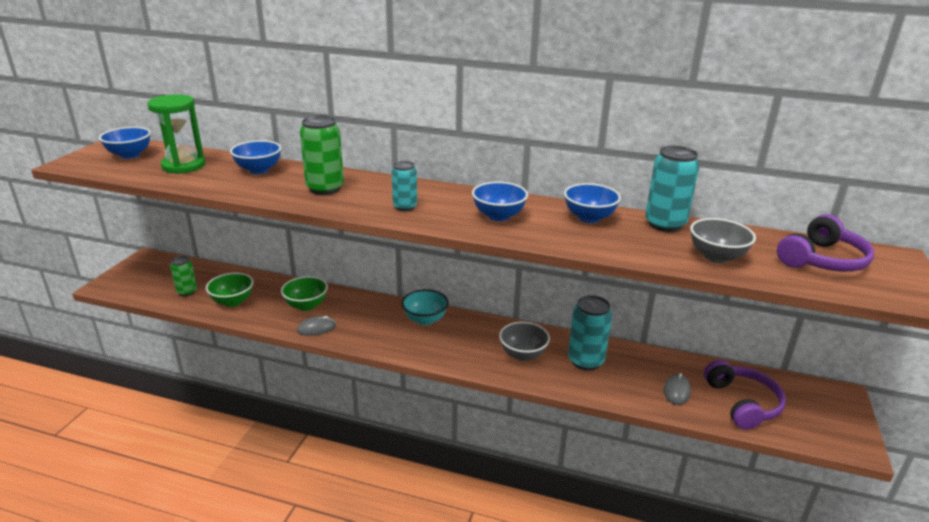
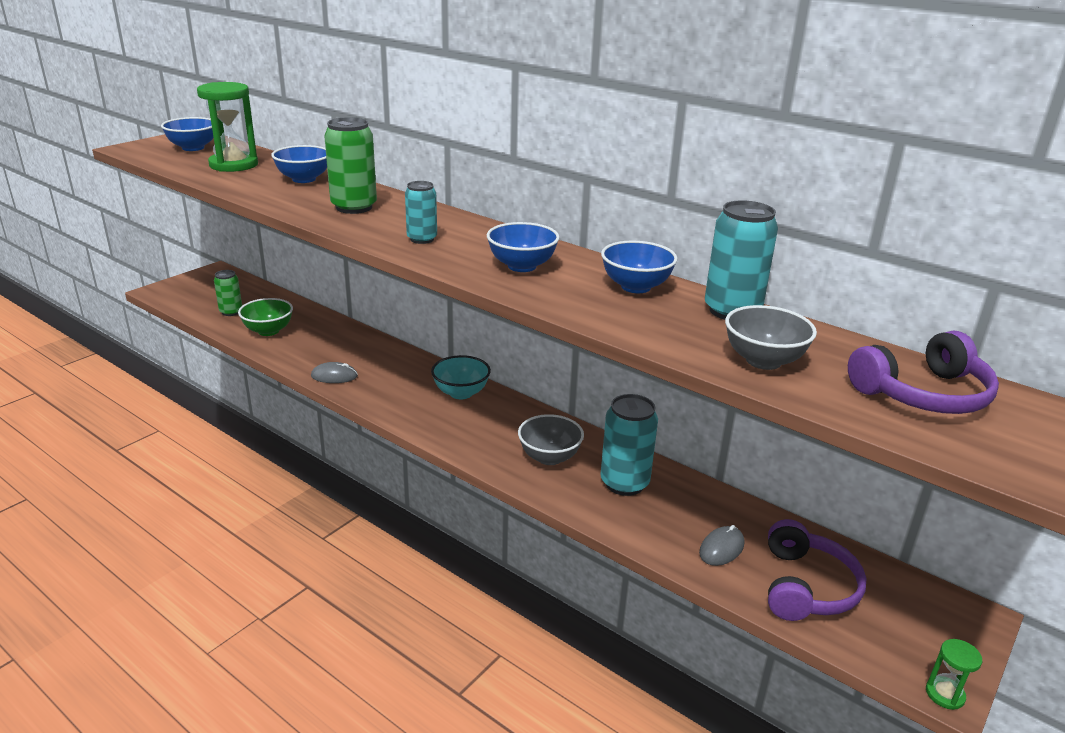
camera: 20 degrees right, 0 degrees up
green bowl [281,276,328,311] -> none
none -> green hourglass [926,639,982,710]

